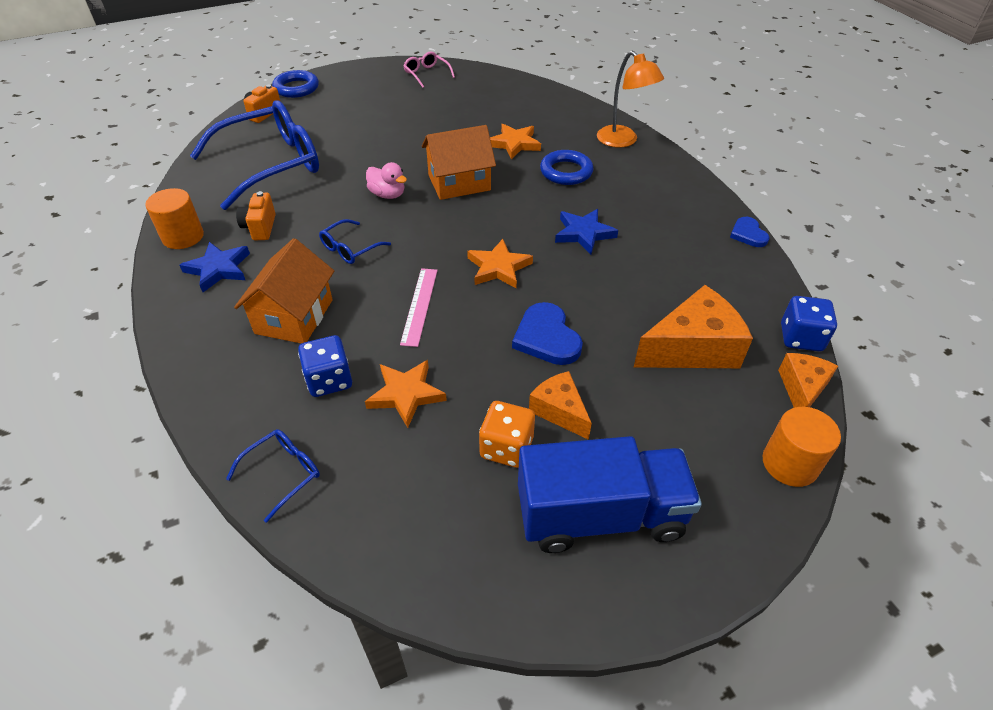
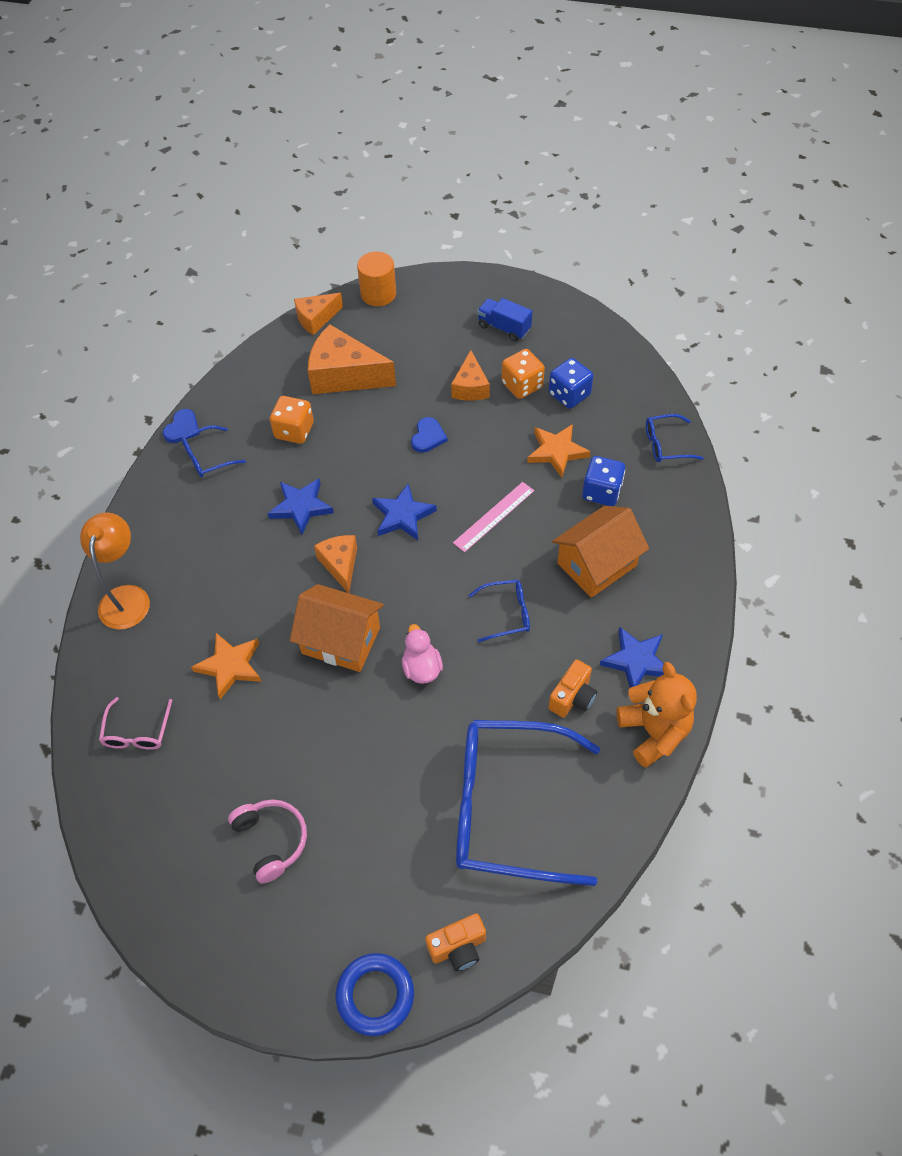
camera: 140 degrees left, 10 degrees up
orange cylinder [145,188,204,249] -> orange teddy bear [617,662,697,768]
pink glasses [403,52,455,88] -> pink glasses moved to [99,697,172,750]
orange star [467,239,533,288] -> blue star [372,484,437,540]
blue heart [512,302,583,365] -> blue heart [411,417,448,453], size x0.62
blue truck [518,436,702,553] -> blue truck [477,298,532,342], size x0.50
blue ring [540,150,594,185] -> none
blue dice [781,296,837,351] -> blue dice moved to [549,358,593,409]
none -> blue glasses [181,425,246,477]
none -> pink headphones [228,799,307,884]
none -> orange dice [270,396,314,444]
none -> orange cheese [314,535,357,593]

